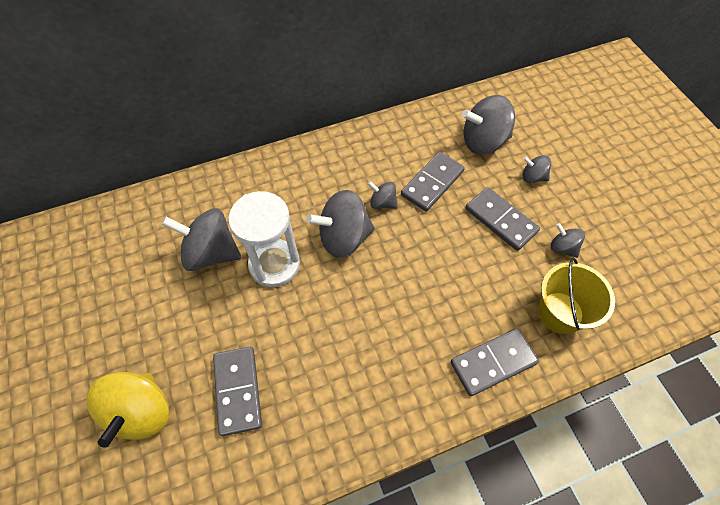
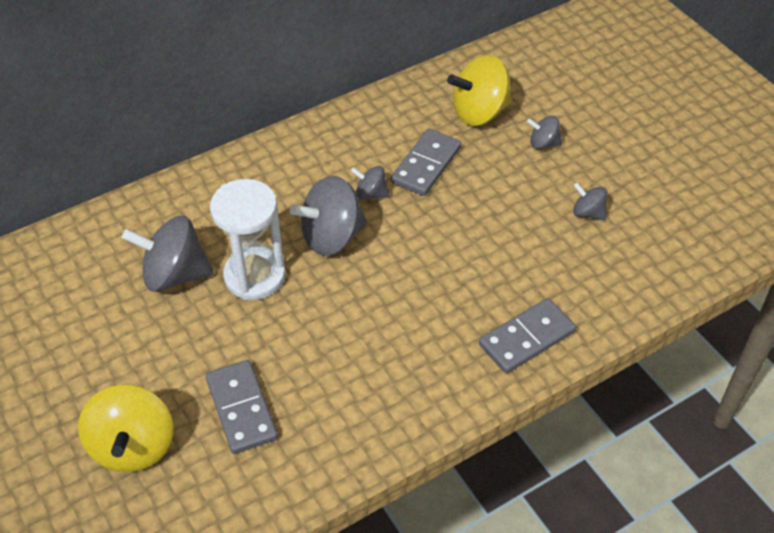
camera: 10 degrees left, 10 degrees down
grey spinning top [462,95,515,155] -> yellow spinning top [447,55,512,126]
grey domino [465,187,540,251] -> none
yellow bucket [538,257,615,334] -> none

